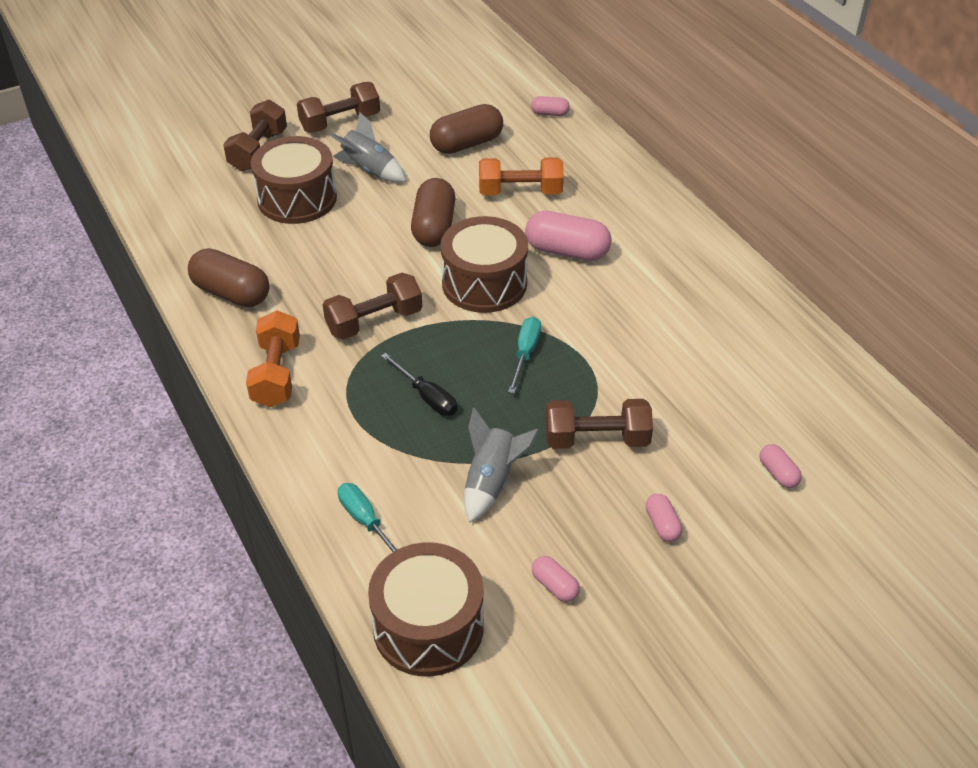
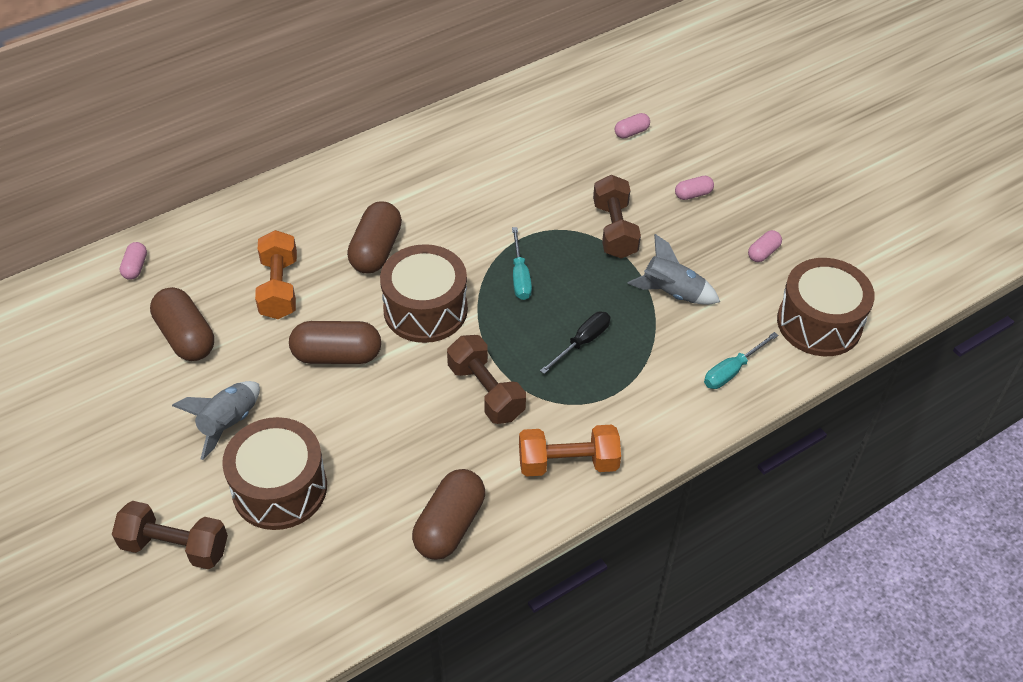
camera: 95 degrees left, 5 degrees up
brown dumbbell [297,82,380,133] -> none
turquoise screwdriver [508,317,541,394] -> turquoise screwdriver turned 105 degrees counterclockwise [512,227,532,300]
pink capsule [525,211,612,261] -> brown capsule [347,201,402,273]

